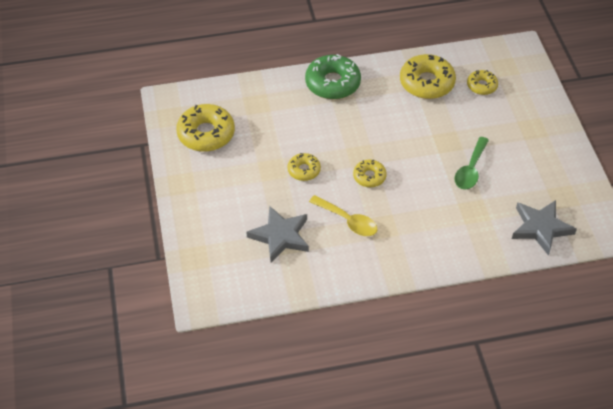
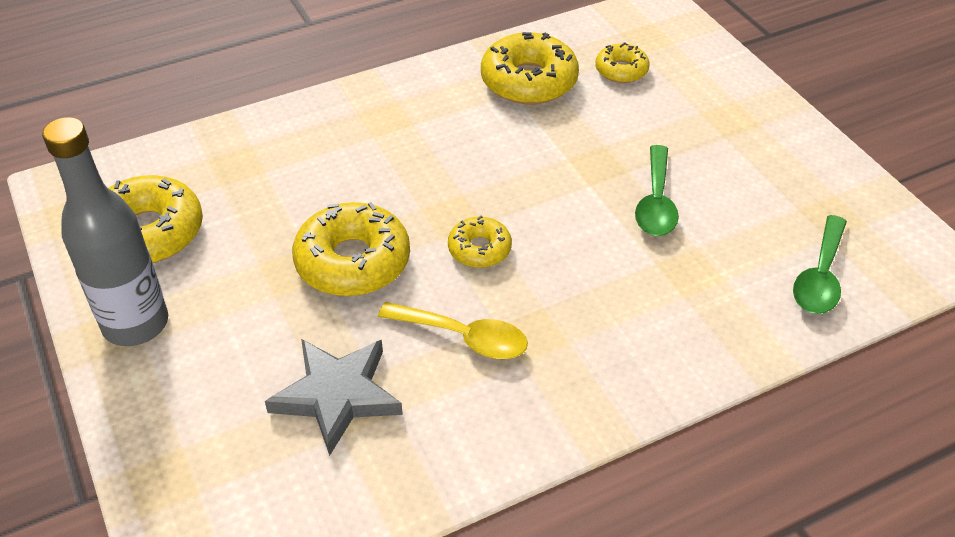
camera: 15 degrees left, 5 degrees down
yellow donut [288,153,321,181] -> yellow donut [292,202,410,296], size x1.80
green donut [305,54,361,99] -> none
grey star [512,200,577,256] -> green spoon [793,215,847,314]
none -> grey bottle [42,117,168,346]

